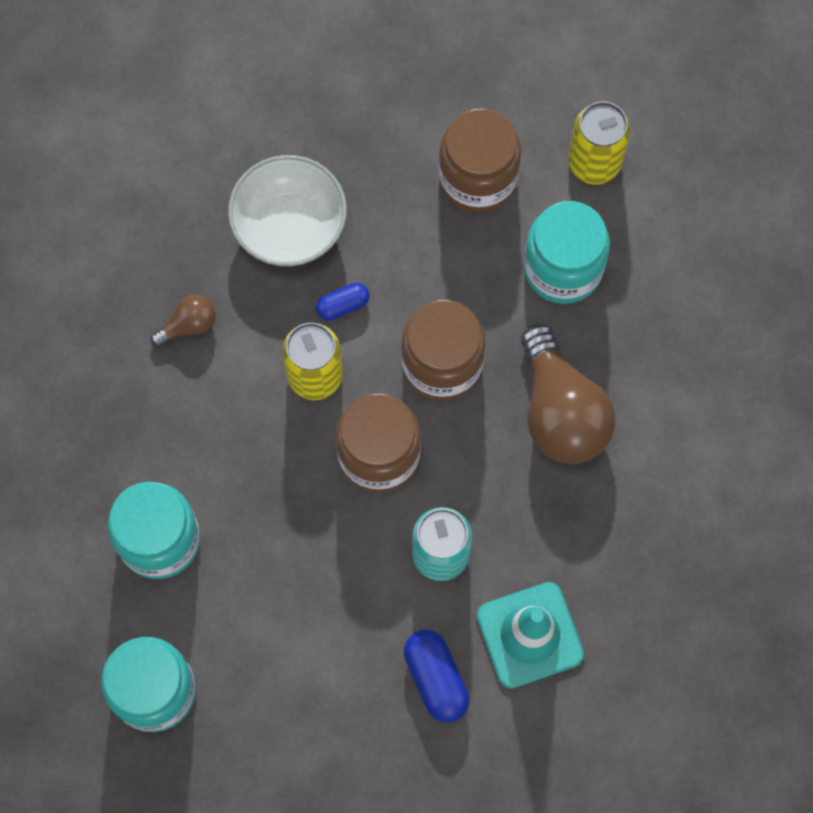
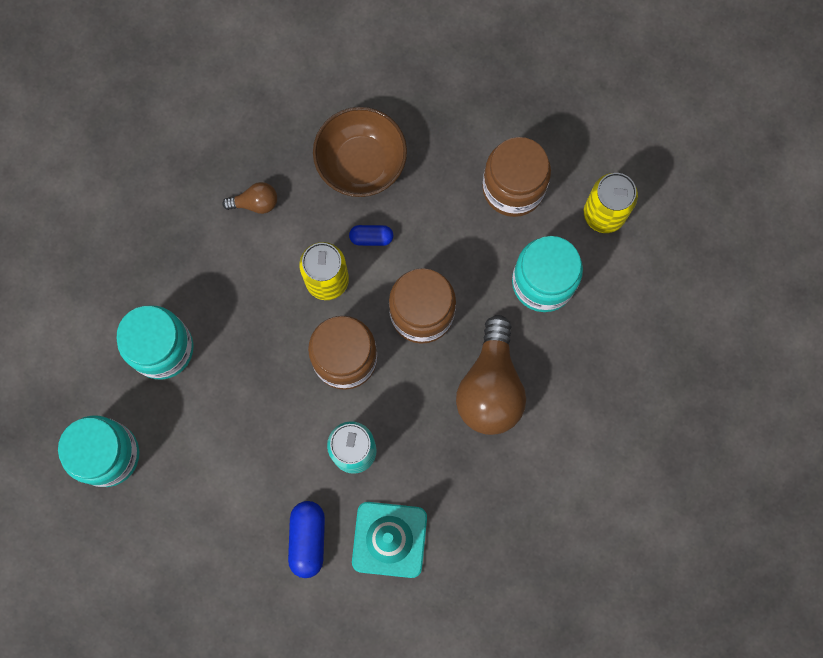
camera: 25 degrees right, 5 degrees up
white bowl [228,155,347,266] -> brown bowl [313,107,407,197]

